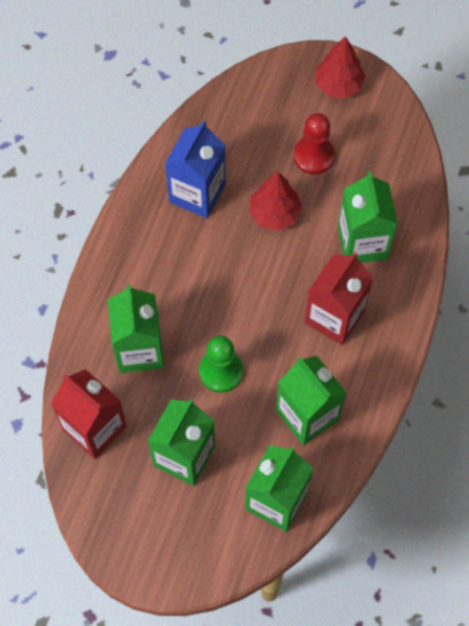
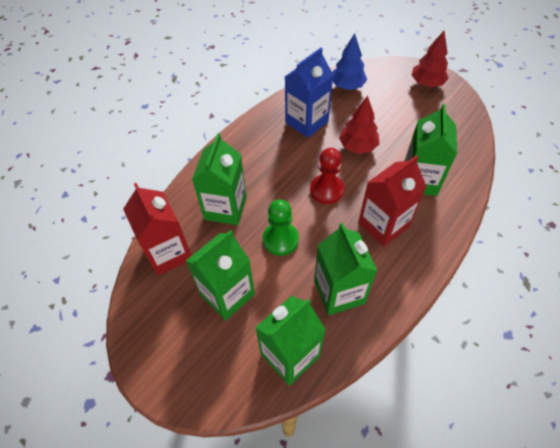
camera: 20 degrees right, 10 degrees down
red pawn [293,113,335,175] -> red pawn moved to [310,148,344,204]
none -> blue tree [332,33,367,90]

